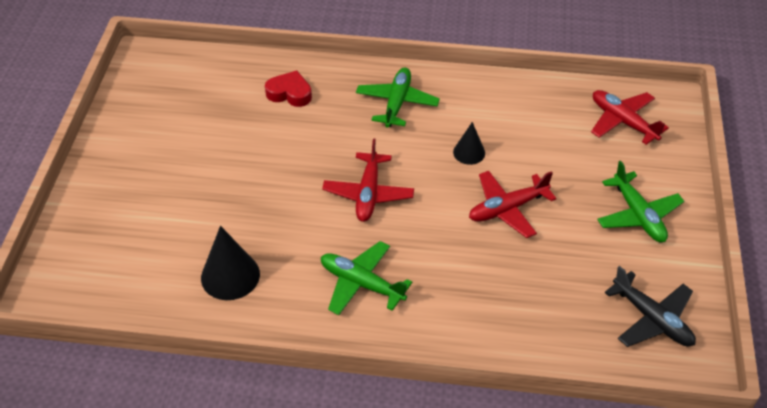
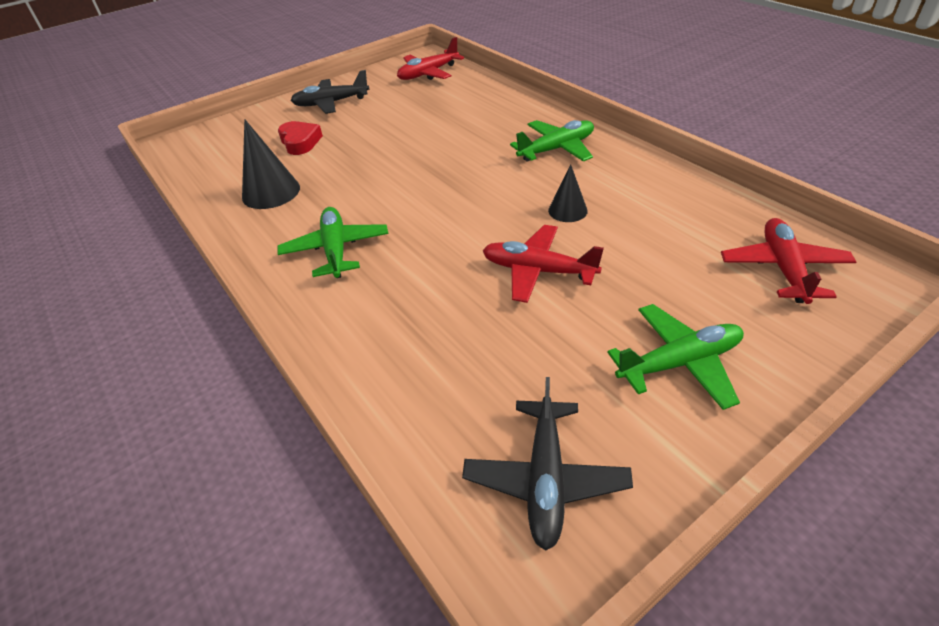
camera: 50 degrees right, 5 degrees down
red heart [265,70,312,107] -> red heart moved to [278,121,323,155]
red plane [322,138,414,222] -> red plane moved to [397,37,464,80]
green plane [597,161,684,242] -> green plane turned 135 degrees counterclockwise [607,304,744,410]
none -> black plane [290,70,370,114]

